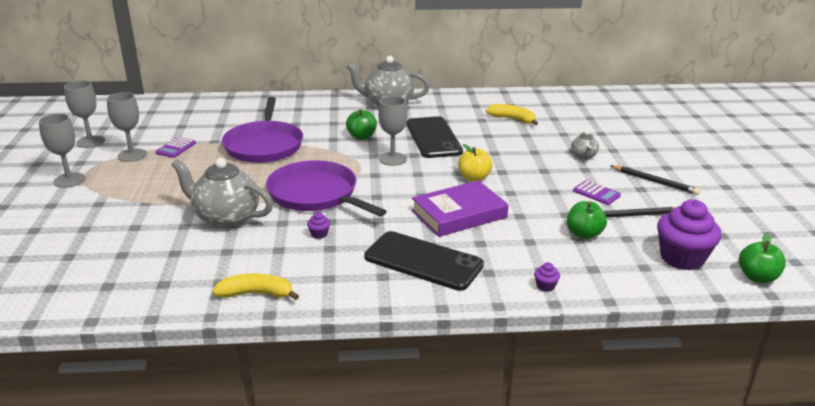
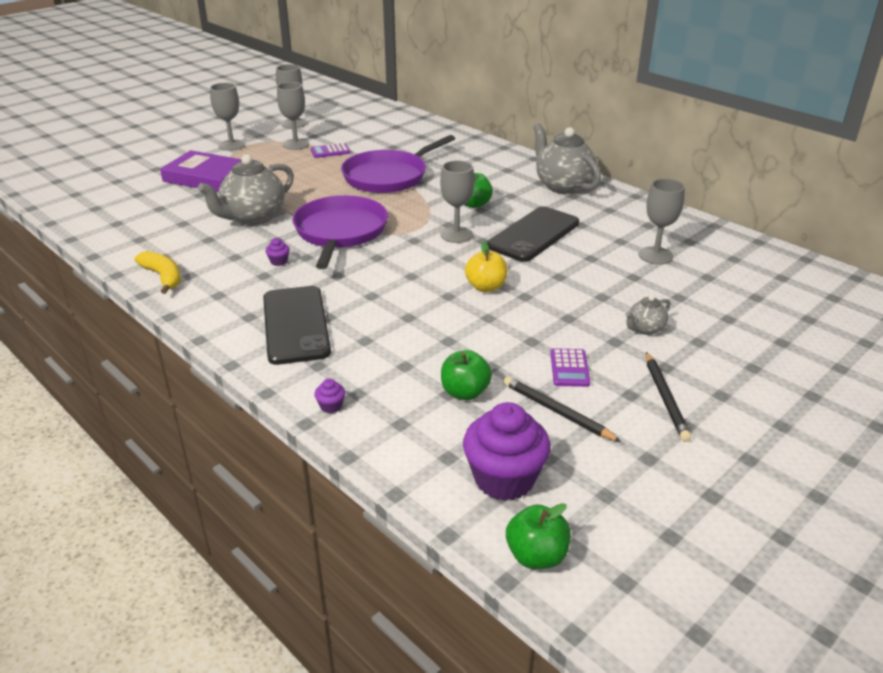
camera: 50 degrees right, 5 degrees up
grey teapot [172,158,273,229] -> grey teapot turned 120 degrees counterclockwise [198,154,294,225]
purple book [412,180,509,237] -> purple book moved to [160,150,242,192]
yellow banana [486,104,538,125] -> grey goblet [639,179,685,265]

